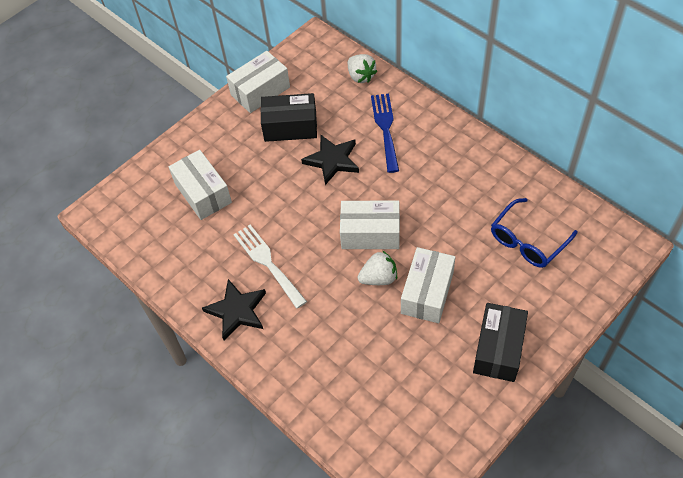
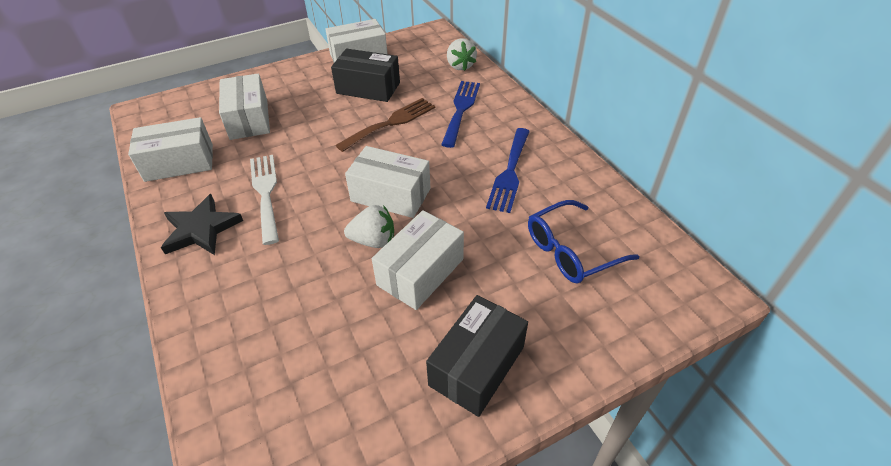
camera: 15 degrees right, 10 degrees down
black star [301,134,359,185] -> brown fork [335,98,435,152]
none -> white box [128,117,213,182]
none -> blue fork [486,128,530,213]

